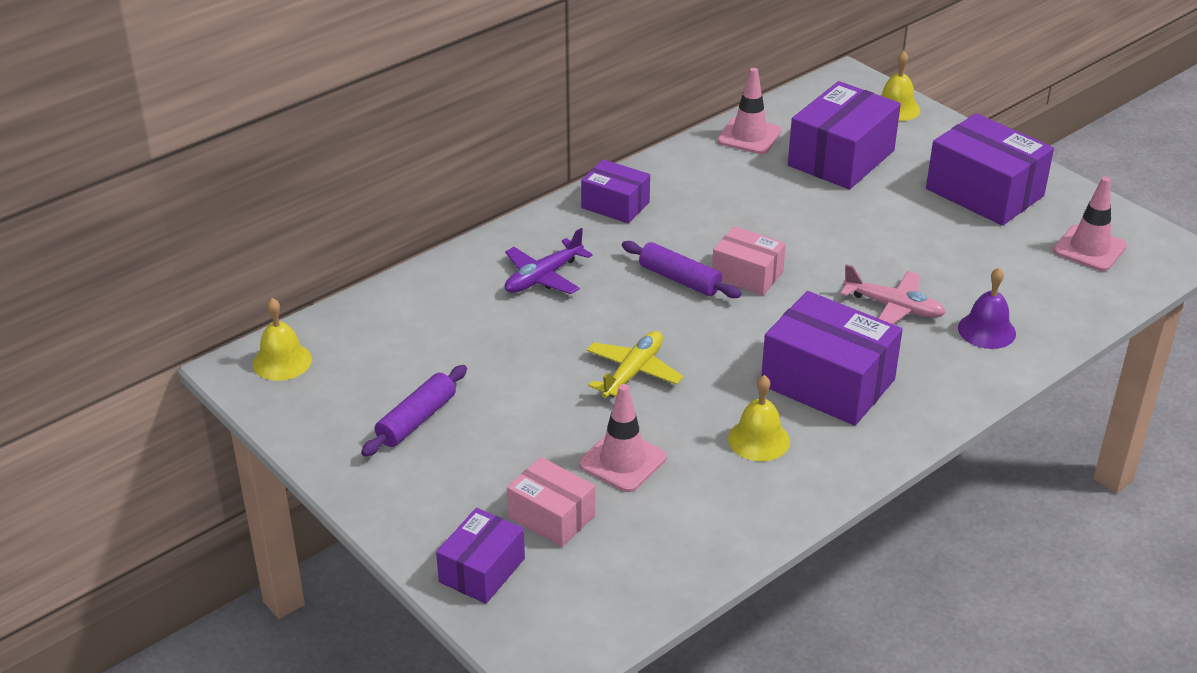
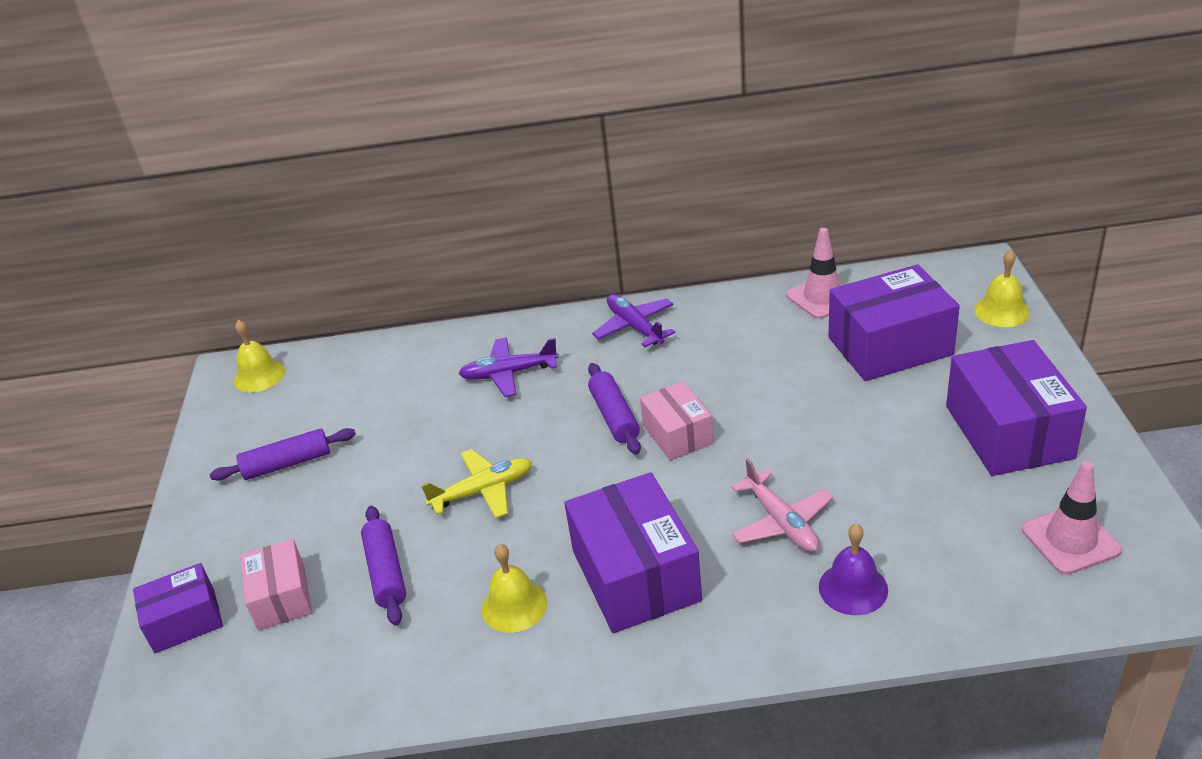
camera: 40 degrees right, 0 degrees up
pink traffic cone [579,384,667,492] -> purple rolling pin [361,506,406,626]
purple box [581,159,650,223] -> purple plane [592,294,675,347]

